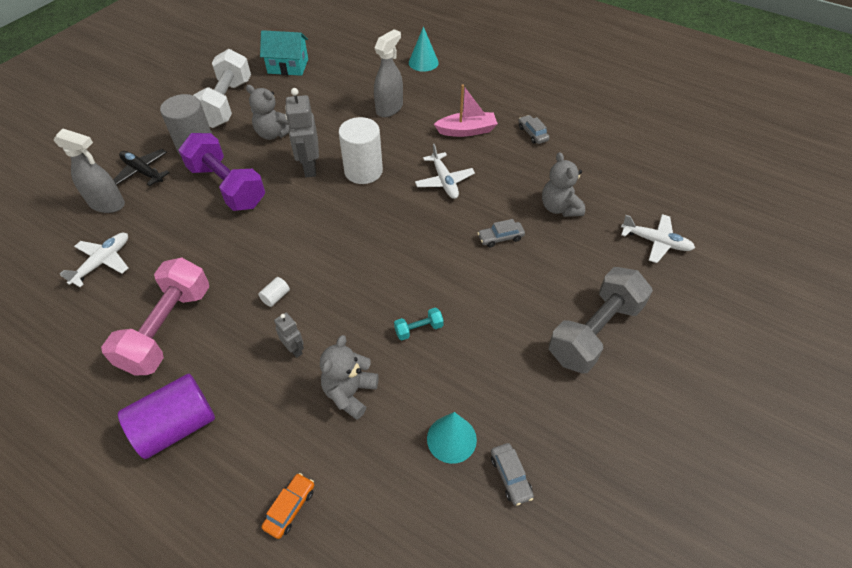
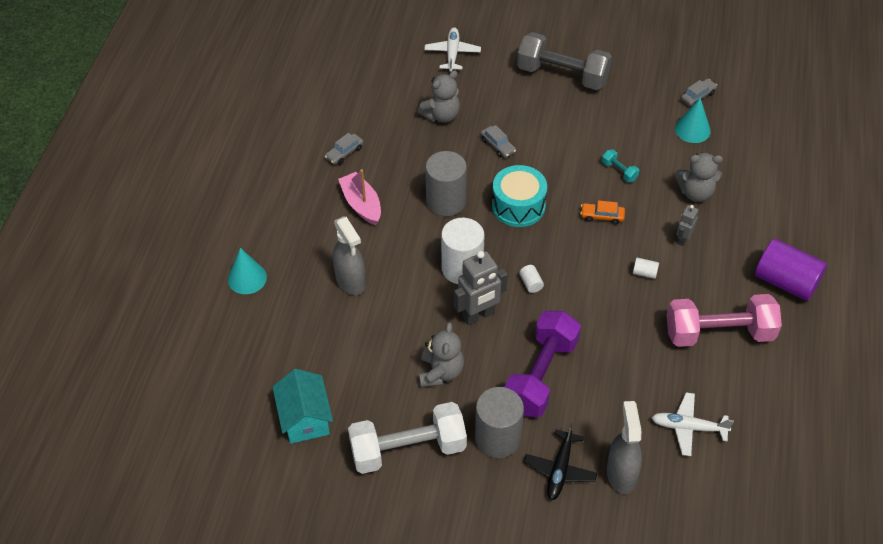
camera: 110 degrees left, 0 degrees up
orange car [262,473,314,539] -> orange car moved to [580,200,625,224]
grey spray bottle [374,29,403,117] -> grey spray bottle turned 135 degrees counterclockwise [333,217,366,295]
white plane [415,144,475,199] -> grey cylinder [425,151,467,216]
none -> turquoise drum [492,165,547,227]
none -> white cylinder [519,265,544,293]

